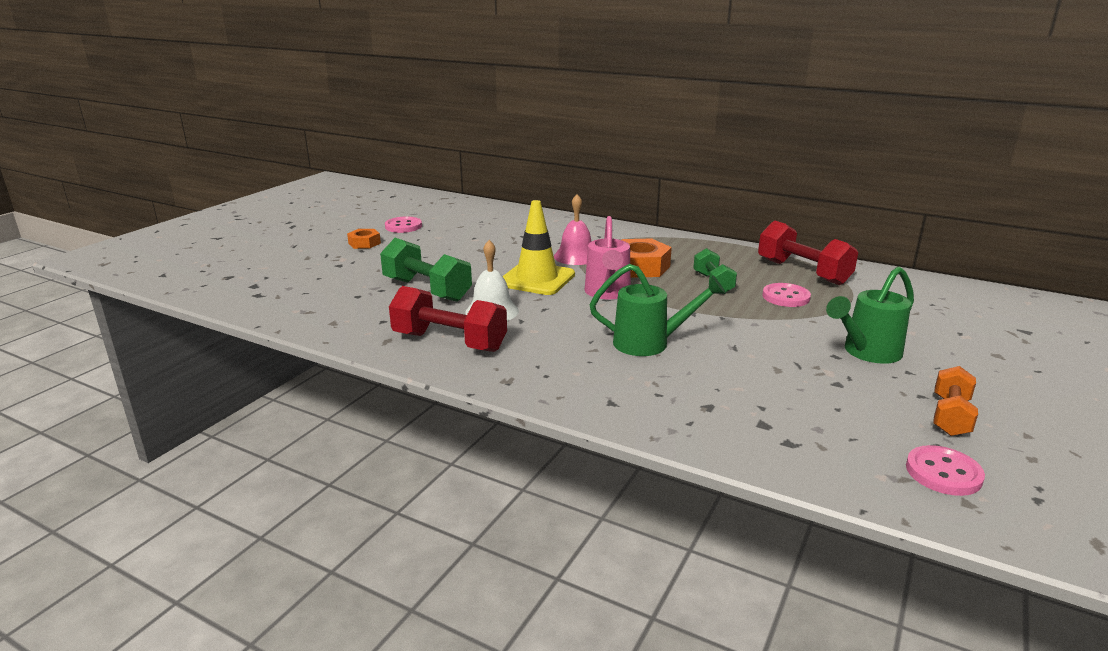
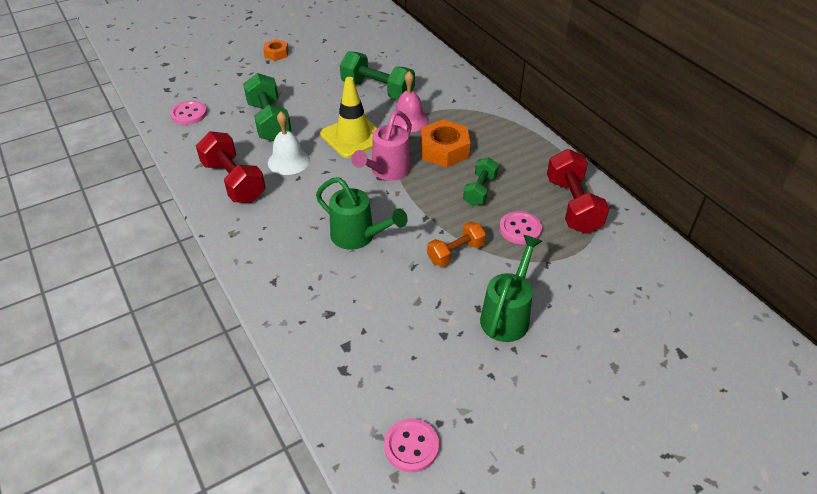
camera: 30 degrees right, 20 degrees up
pink button [385,217,422,233] -> pink button moved to [170,101,207,125]
green watering can [826,266,914,364] -> green watering can turned 120 degrees clockwise [480,235,542,342]
orange dumbbell [934,366,978,436] -> orange dumbbell moved to [427,221,486,267]
none -> green dumbbell [340,51,415,100]

